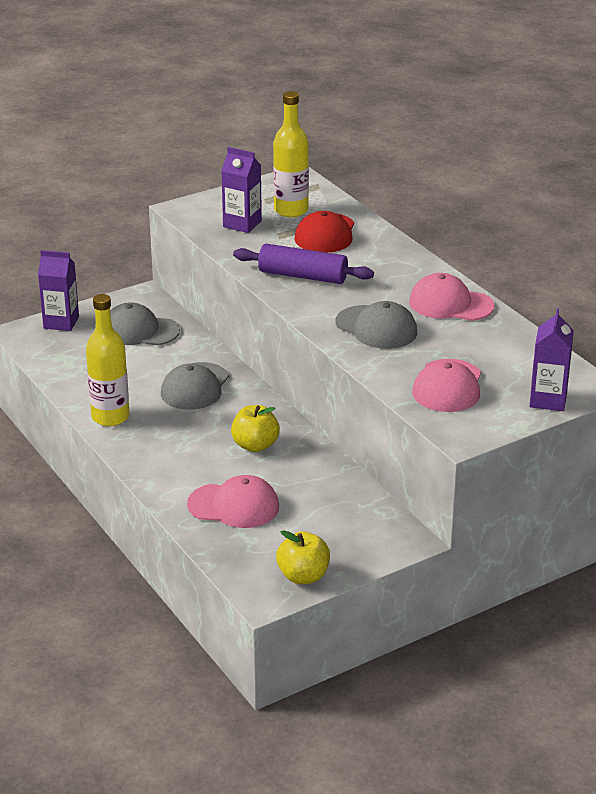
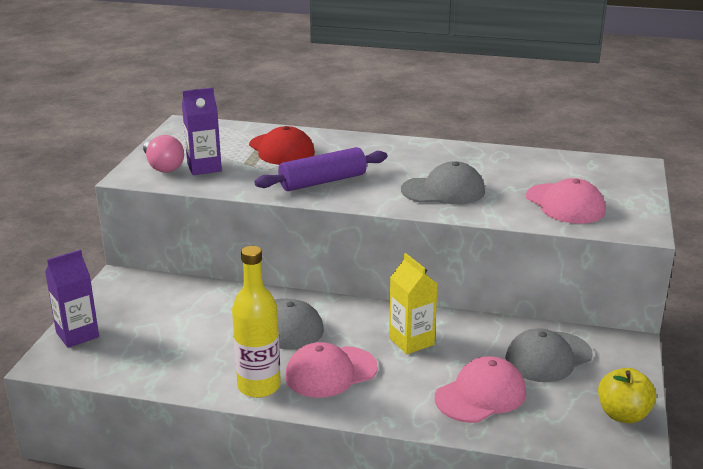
camera: 45 degrees left, 5 degrees down
grey cap [110,302,180,346] -> grey cap moved to [505,328,593,382]
yellow apple [231,405,280,452] -> yellow carton [389,253,438,354]
yellow bottle [273,91,309,217] -> none
pink cap [409,273,495,321] -> pink cap moved to [285,342,378,398]
purple carton [530,309,574,411] -> none
none -> pink light bulb [143,135,184,173]

